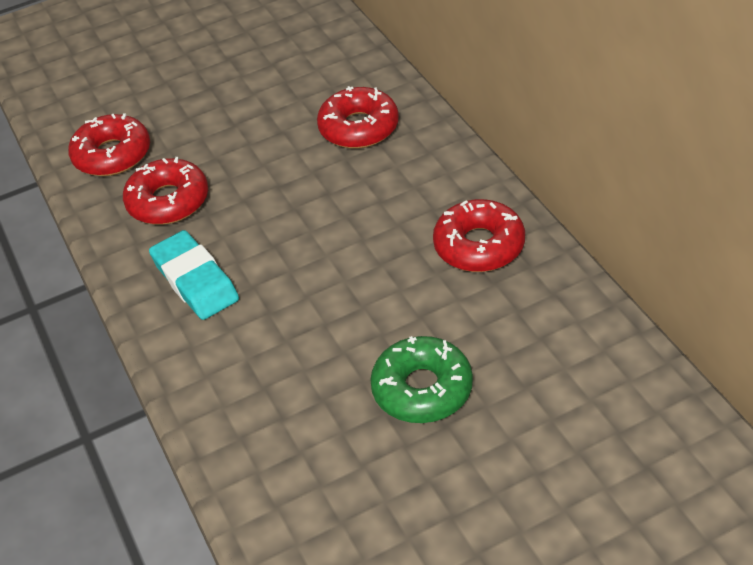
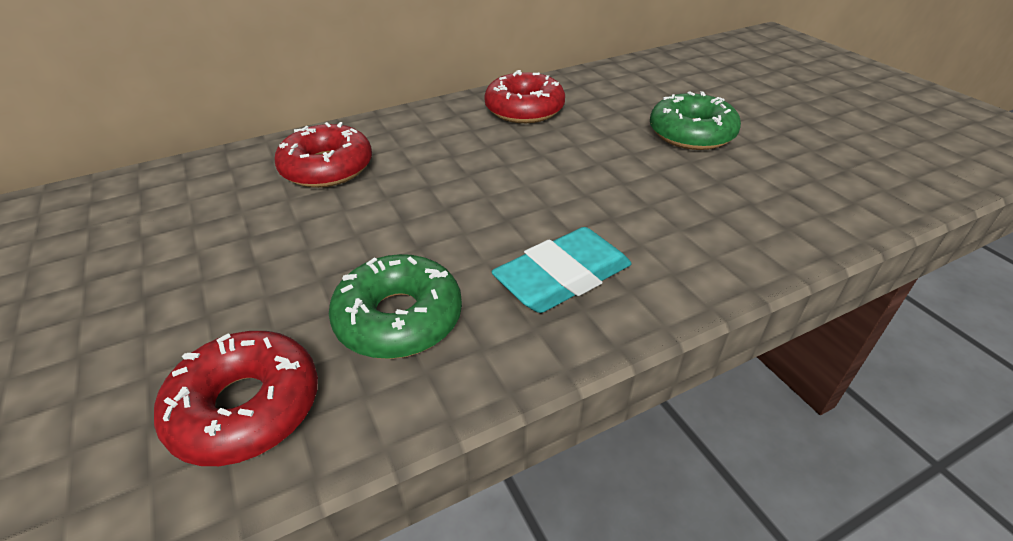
camera: 95 degrees left, 5 degrees down
red donut [123,157,208,225] -> green donut [329,254,462,359]

